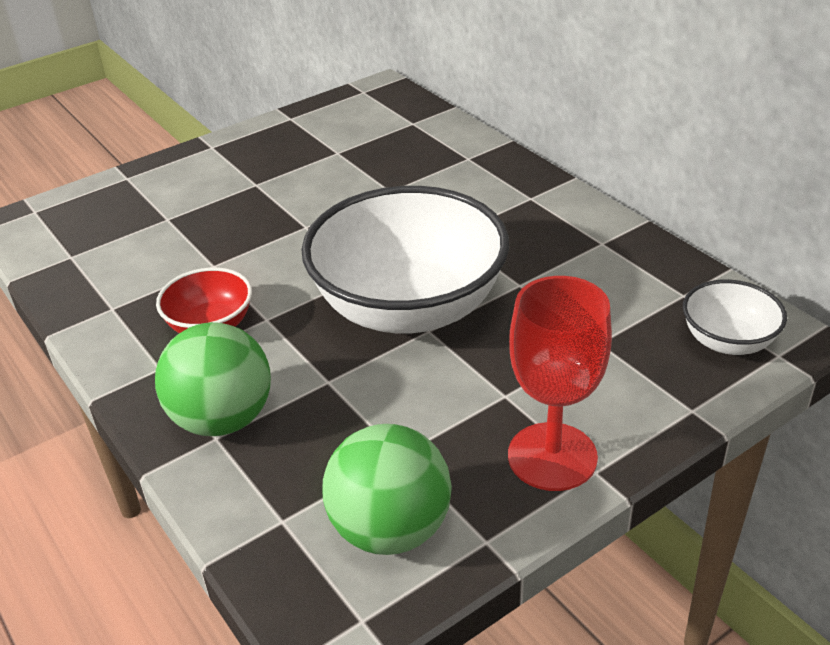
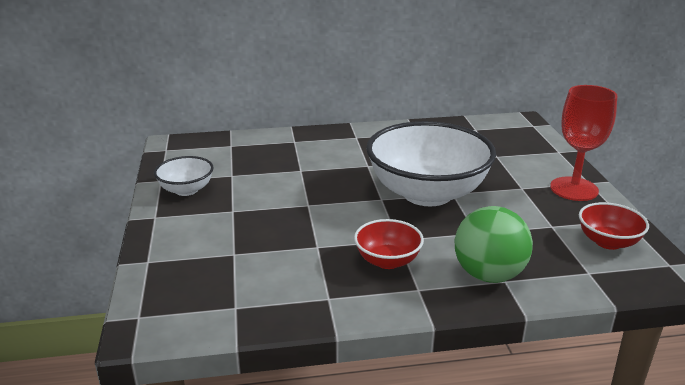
camera: 65 degrees left, 10 degrees down
green ball [322,424,452,555] -> red bowl [579,202,649,250]
white bowl [683,280,787,355] -> white bowl moved to [154,156,214,196]

